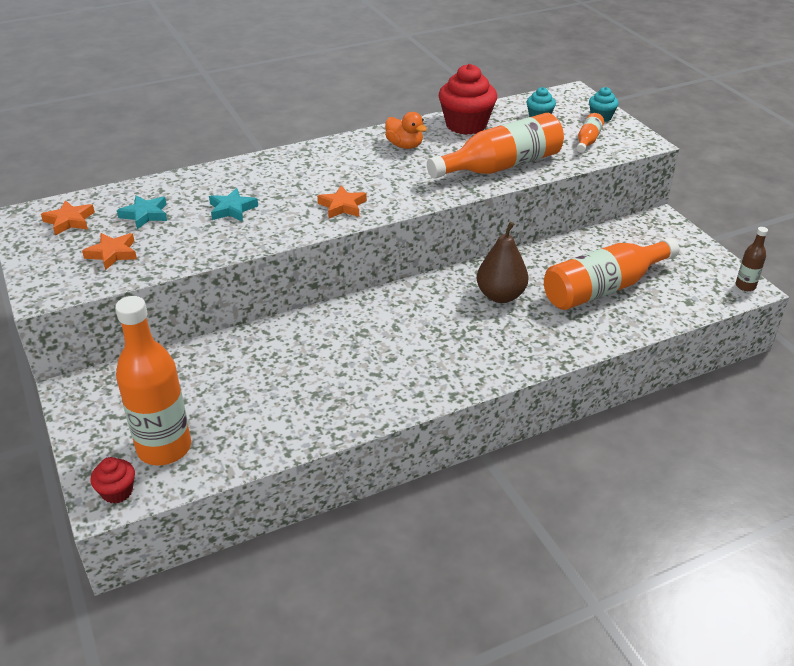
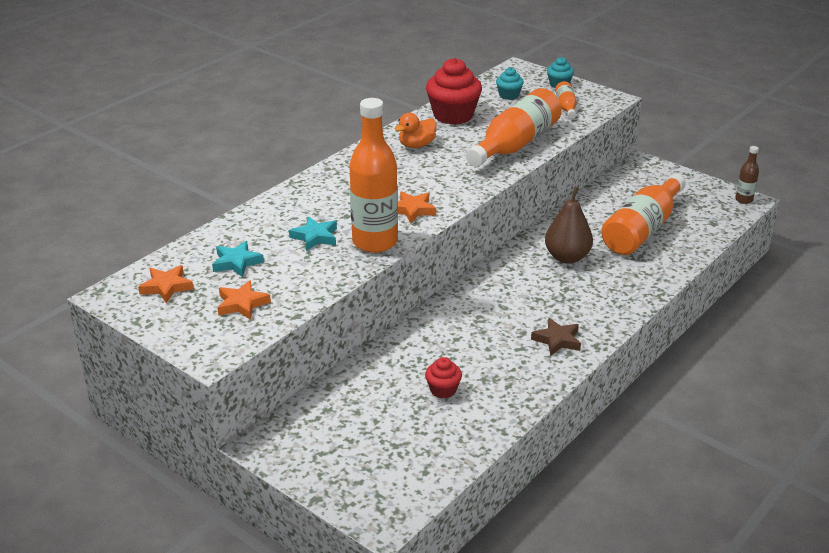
camera: 25 degrees left, 5 degrees down
red cupcake [91,457,135,504] -> red cupcake moved to [425,357,462,398]
orange bottle [115,296,191,465] -> orange bottle moved to [349,98,398,253]
orange duck [385,112,427,149] -> orange duck turned 120 degrees clockwise [394,113,437,148]
none -> brown star [531,318,581,356]

